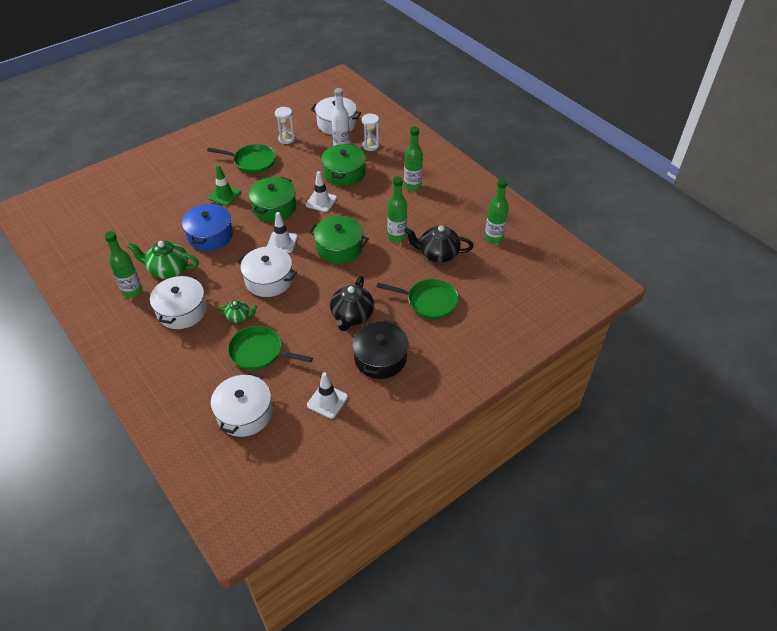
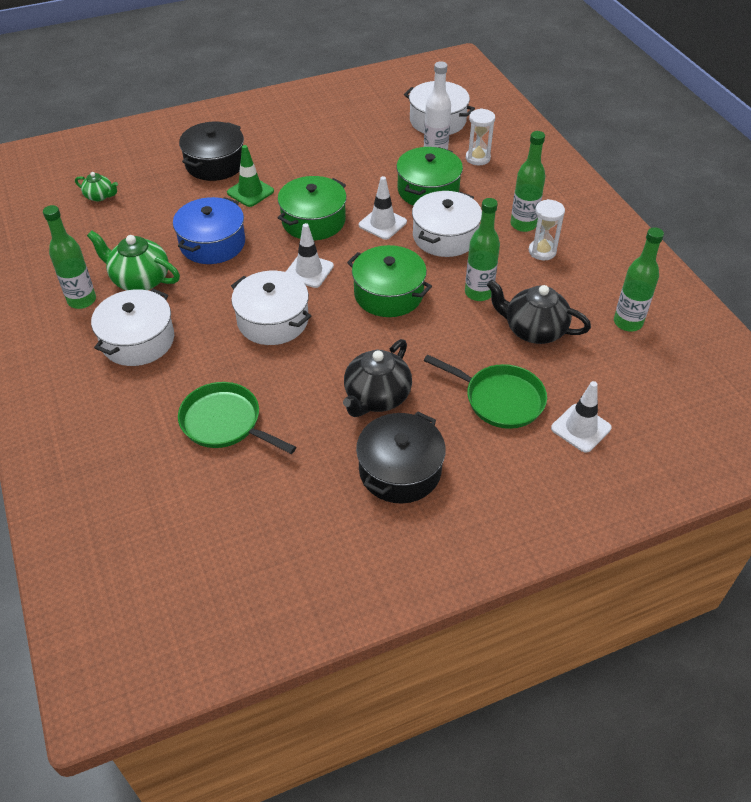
camera: 15 degrees right, 0 degrees up
green pan [207,144,276,173] -> none
white pot [211,372,273,437] -> white pot moved to [412,191,482,257]
green teapot [217,301,257,323] -> green teapot moved to [75,172,118,201]
white hourglass [275,107,295,144] -> white hourglass moved to [529,199,565,260]
white traffic cone [307,372,348,419] -> white traffic cone moved to [551,381,612,453]
none -> black pot [179,122,244,181]

